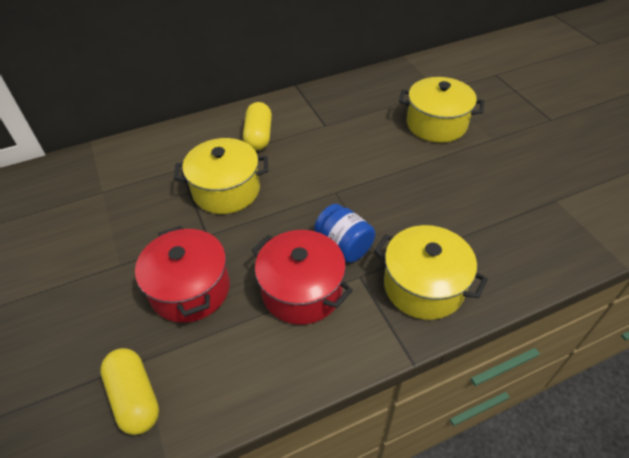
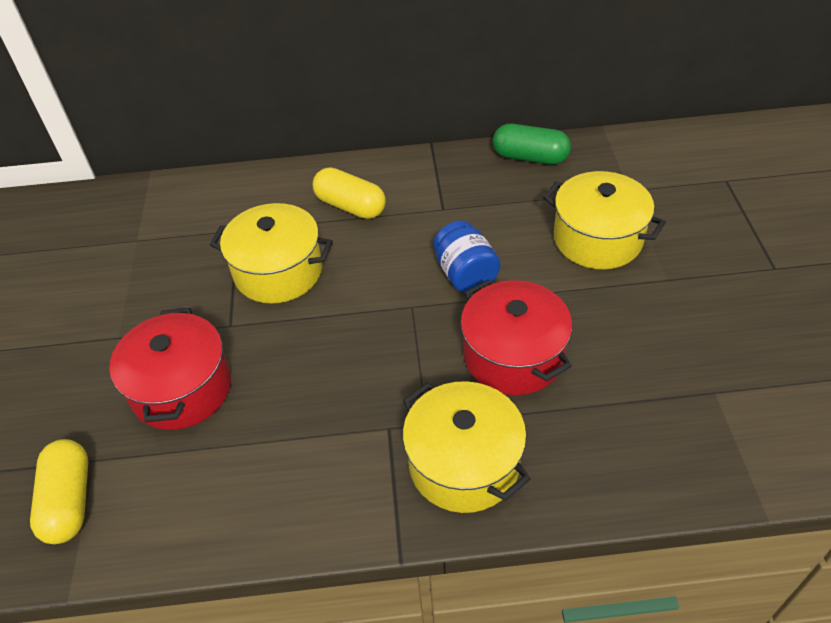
camera: 20 degrees right, 0 degrees up
yellow capsule [243,102,272,151] -> yellow capsule turned 75 degrees counterclockwise [313,167,386,219]
red pot [252,230,353,325] -> red pot moved to [460,280,572,395]
blue jar [314,204,375,263] -> blue jar moved to [433,221,501,293]
none -> green capsule [493,124,571,165]

